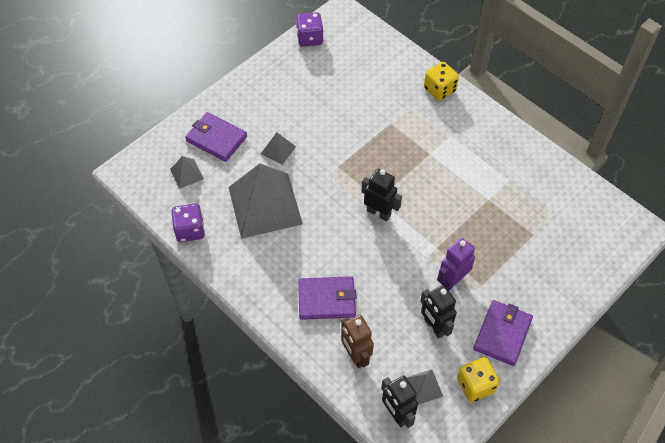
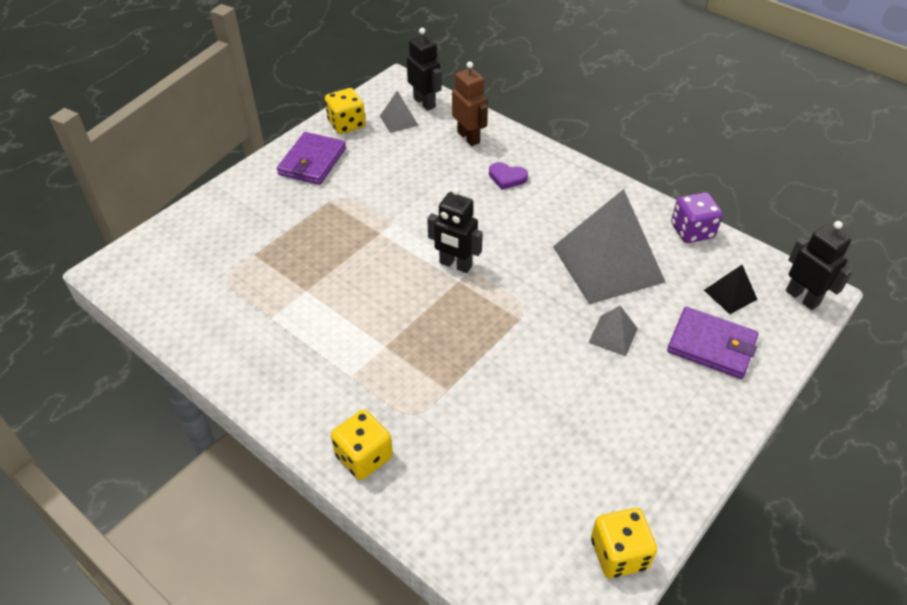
camera: 175 degrees right, 10 degrees down
grey pyramid [170,156,204,189] -> black pyramid [704,265,758,314]
purple dice [296,12,324,47] -> yellow dice [591,508,657,578]
purple wallet [298,276,357,320] -> purple heart [489,162,528,190]
black robot [420,285,457,339] -> black robot moved to [786,221,852,310]
purple robot [437,238,475,291] -> none

